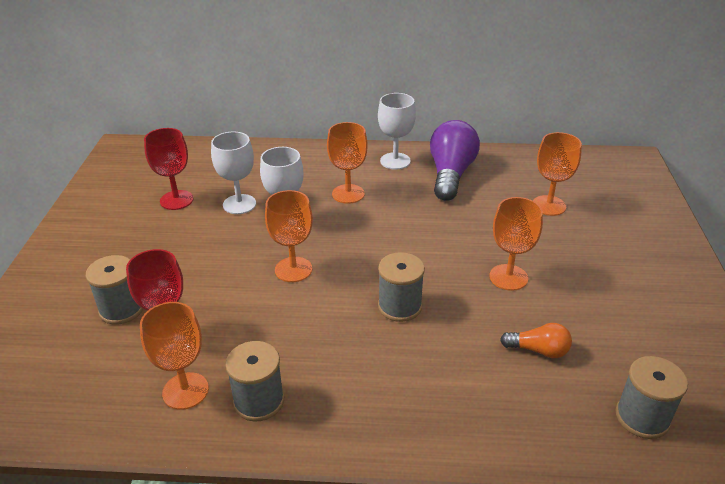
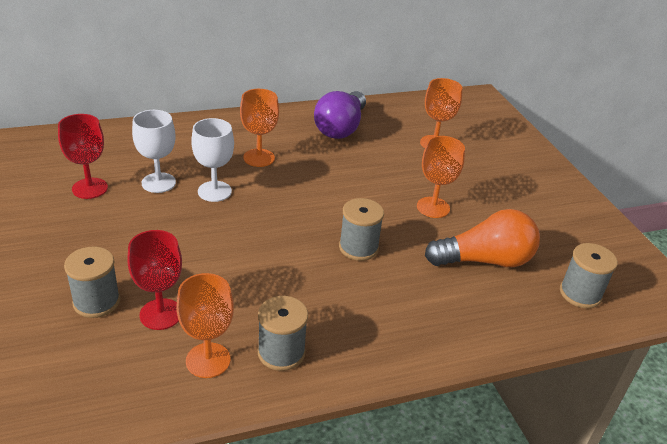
camera: 25 degrees left, 0 degrees up
orange goblet [265,190,313,282] -> none
white goblet [378,93,416,170] -> none
purple light bulb [430,120,480,201] -> purple light bulb turned 150 degrees counterclockwise [314,91,366,139]
orange light bulb [500,323,572,358] -> orange light bulb [425,209,540,267], size x1.95

